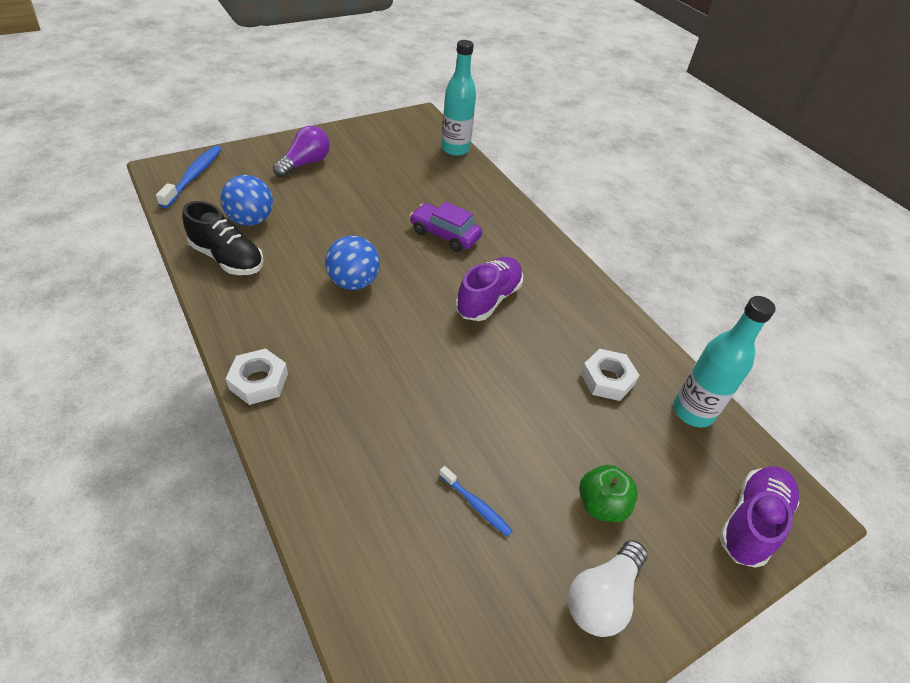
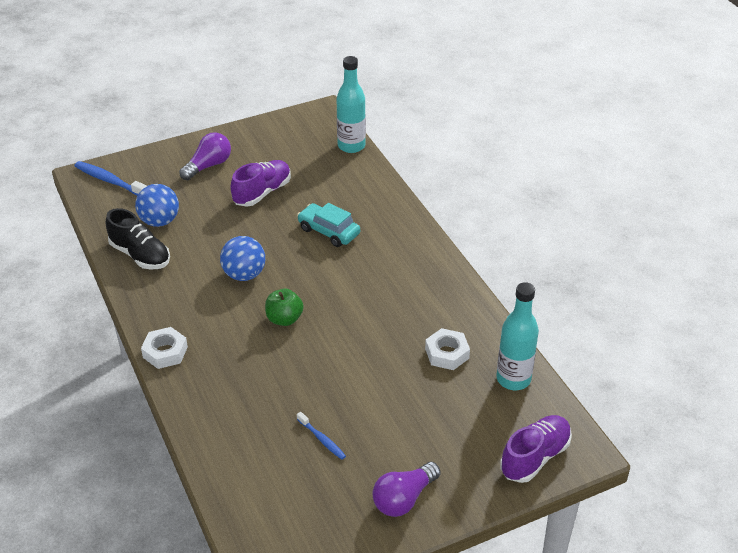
camera: 10 degrees right, 5 degrees down
blue toothbrush [156,145,222,208] -> blue toothbrush turned 75 degrees counterclockwise [75,161,147,196]
purple car [410,202,482,252] -> turquoise car [297,203,360,247]
purple shoe [456,257,523,321] -> purple shoe moved to [231,160,291,207]
white light bulb [568,540,648,637] -> purple light bulb [372,462,440,517]
green apple [579,465,638,522] -> green apple moved to [265,289,304,326]

